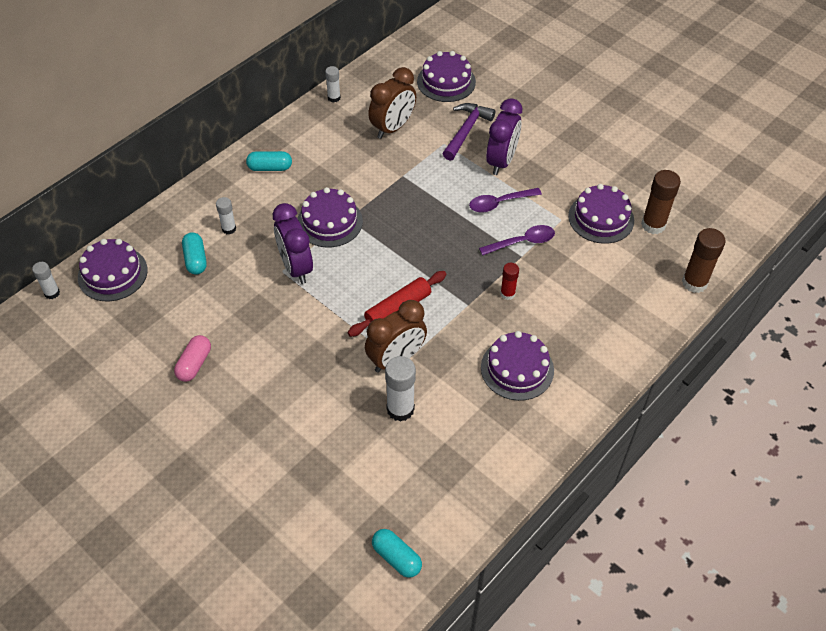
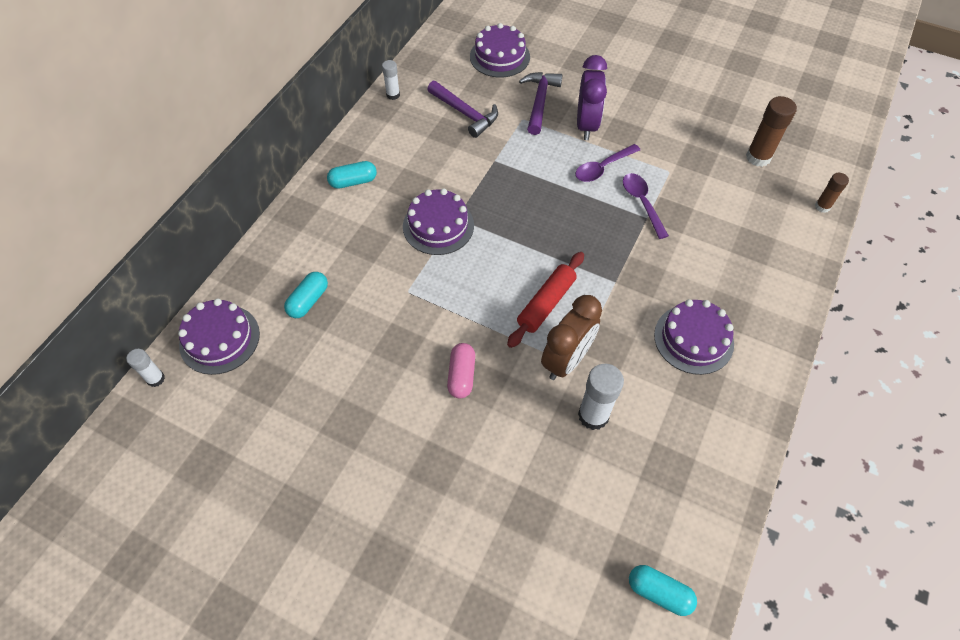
camera: 15 degrees left, 5 degrees up
pink capsule [174,335,211,382] -> pink capsule moved to [447,343,475,398]
turquoise capsule [182,232,207,275] -> turquoise capsule turned 60 degrees clockwise [284,272,328,318]
white glue stick [216,197,236,235] -> none
purple clock [273,203,313,284] -> none
brown clock [368,67,416,139] -> purple hammer [427,81,498,138]
purple spoon [479,225,555,256] -> purple spoon turned 75 degrees counterclockwise [623,173,669,239]
red glue stick [500,263,519,300] -> none
purple cake [568,184,634,244] -> none
brown glue stick [682,228,726,293] -> brown glue stick [815,173,849,213], size x0.59

